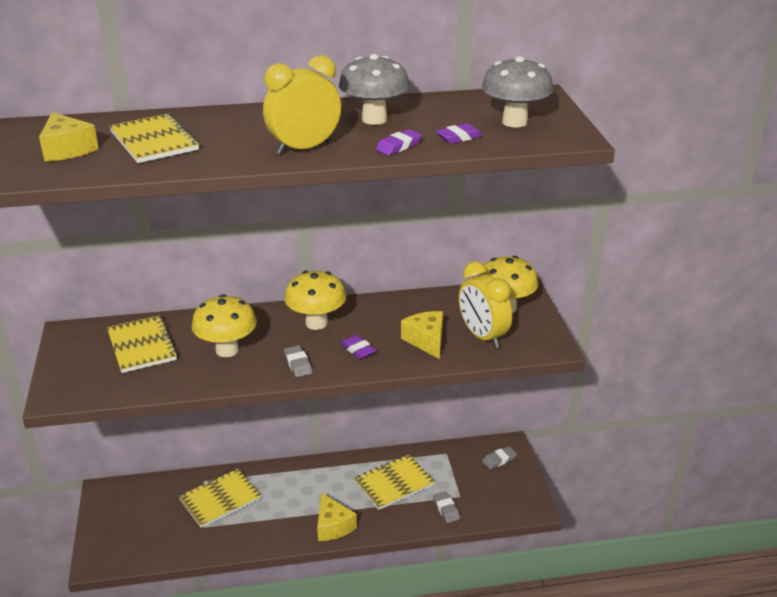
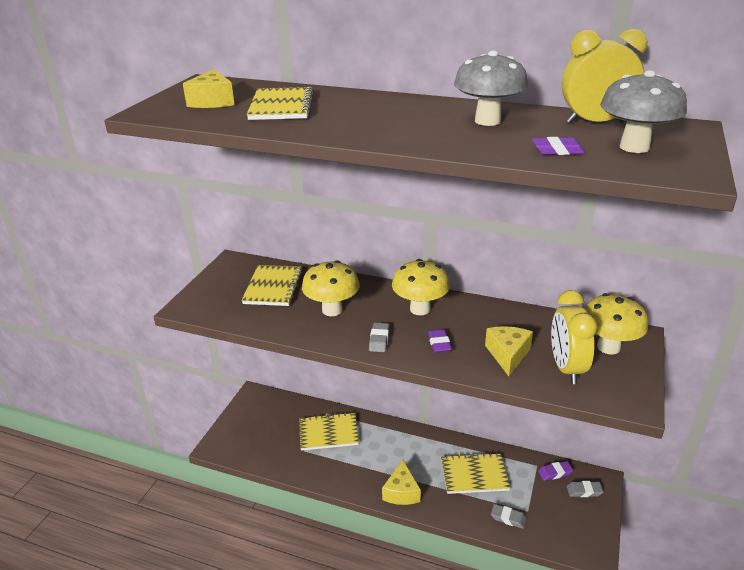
camera: 30 degrees right, 0 degrees up
yellow clock [263,55,341,155] -> yellow clock moved to [562,29,648,124]
purple eraser [376,129,422,155] -> purple eraser moved to [538,461,573,481]
grey eraser [433,491,460,523] -> grey eraser turned 75 degrees counterclockwise [491,504,527,529]

